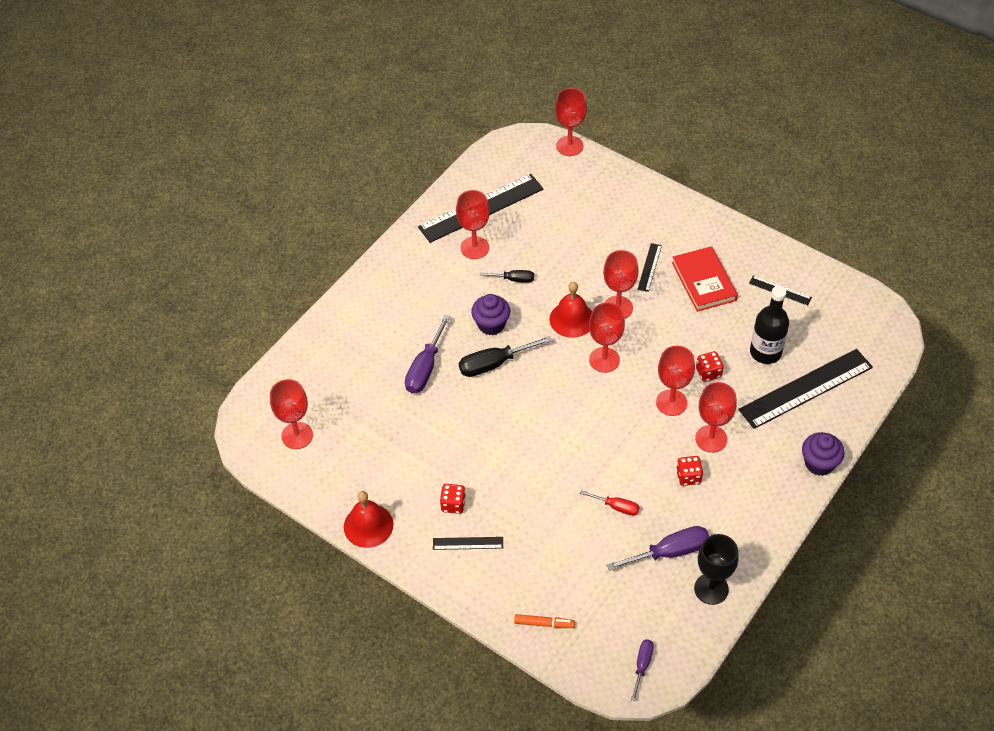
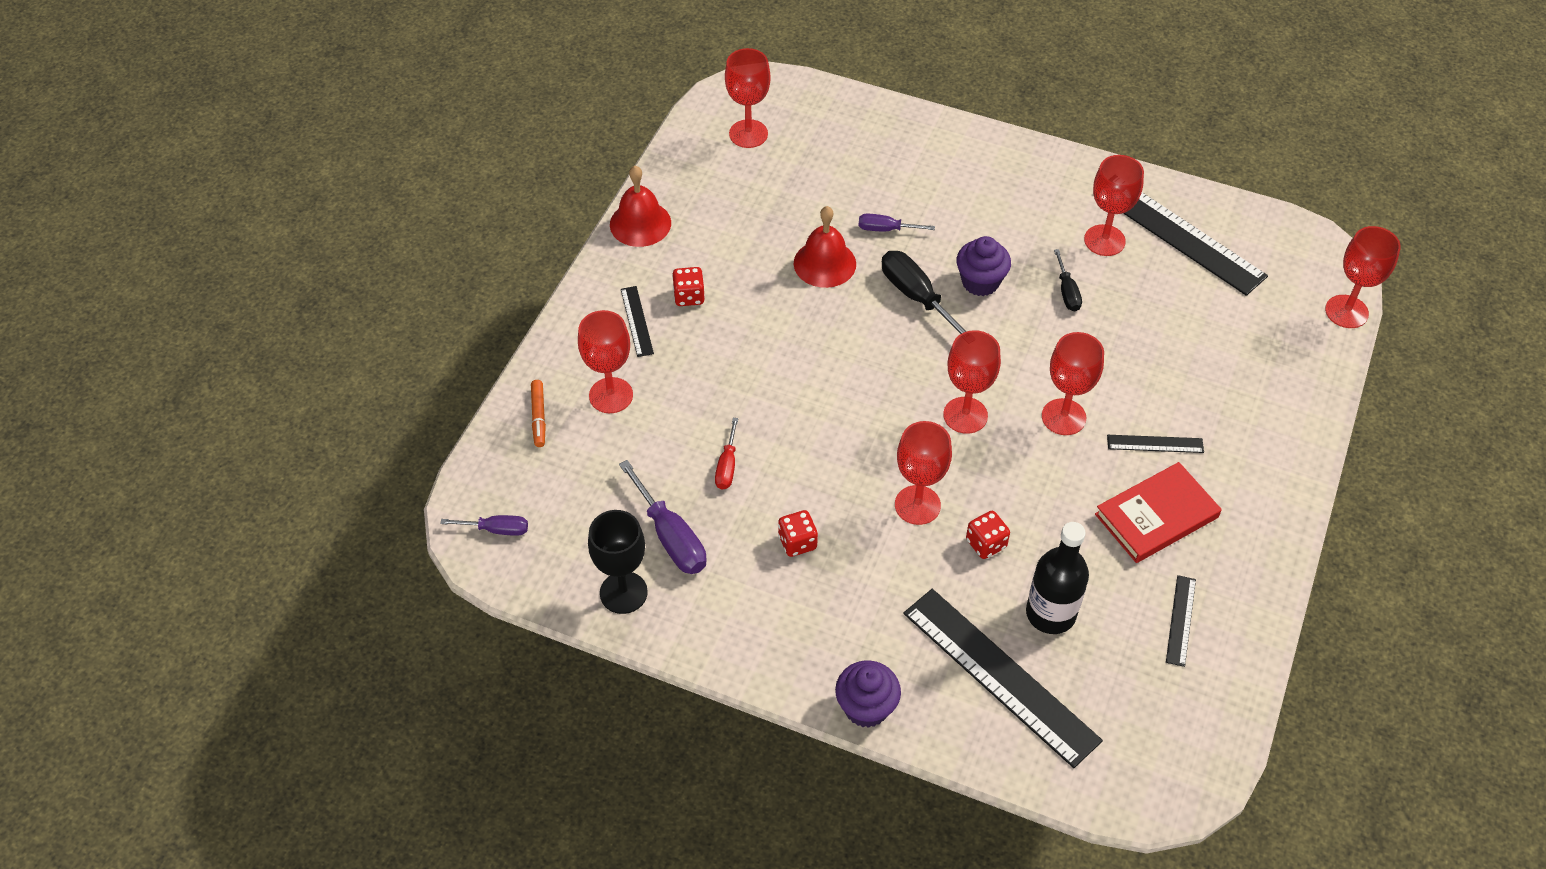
camera: 75 degrees right, 0 degrees up
purple screwdriver [405,315,450,393] -> purple screwdriver [859,214,935,231], size x0.58
red bell [549,282,592,338] -> red bell moved to [794,206,856,288]
red goblet [695,382,737,453] -> red goblet moved to [578,310,633,413]

